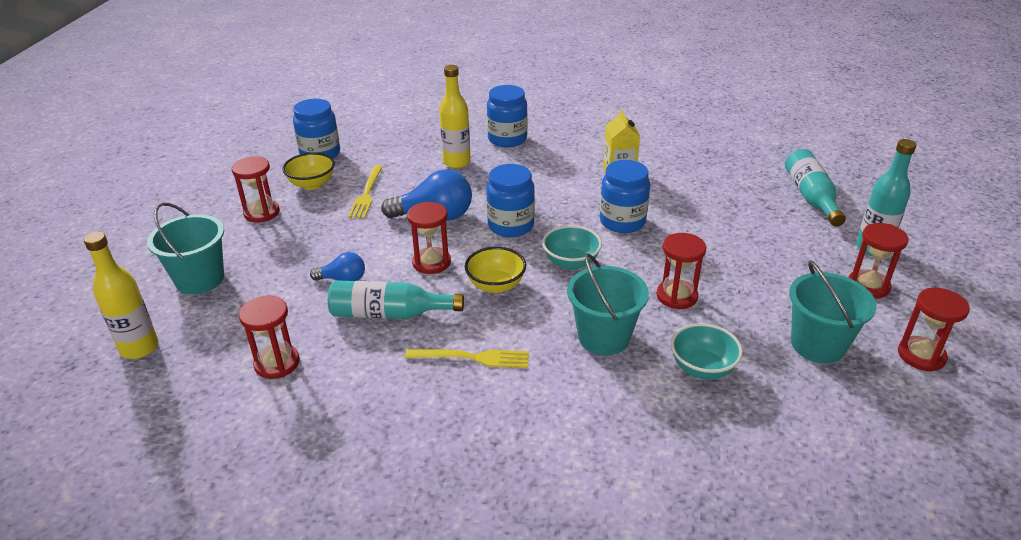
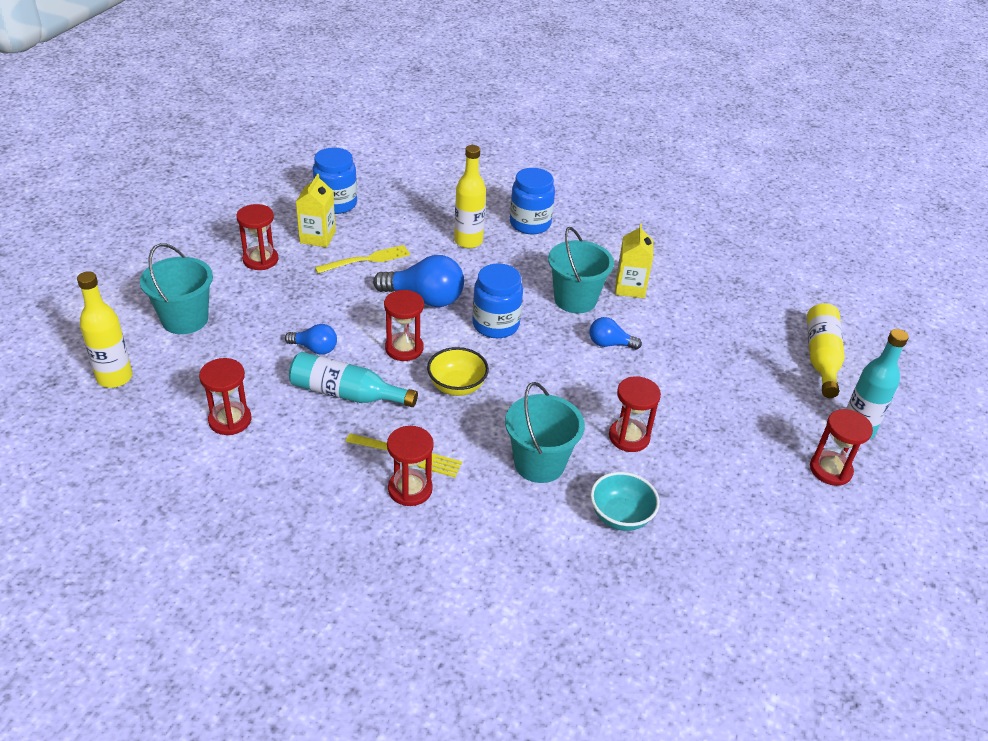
camera: 10 degrees right, 5 degrees up
yellow bowl [282,153,335,190] -> yellow carton [296,174,336,248]
yellow fork [348,165,383,218] -> yellow fork turned 135 degrees counterclockwise [315,245,410,273]
turquoise bowl [542,225,602,270] -> none
blue jar [600,160,650,233] -> blue light bulb [589,317,642,350]
turquoise bottle [785,149,846,227] -> yellow bottle [807,303,845,398]
turquoise bucket [789,260,877,363] -> turquoise bucket moved to [548,227,614,313]
red hourglass [898,288,970,371] -> red hourglass moved to [387,426,434,506]

